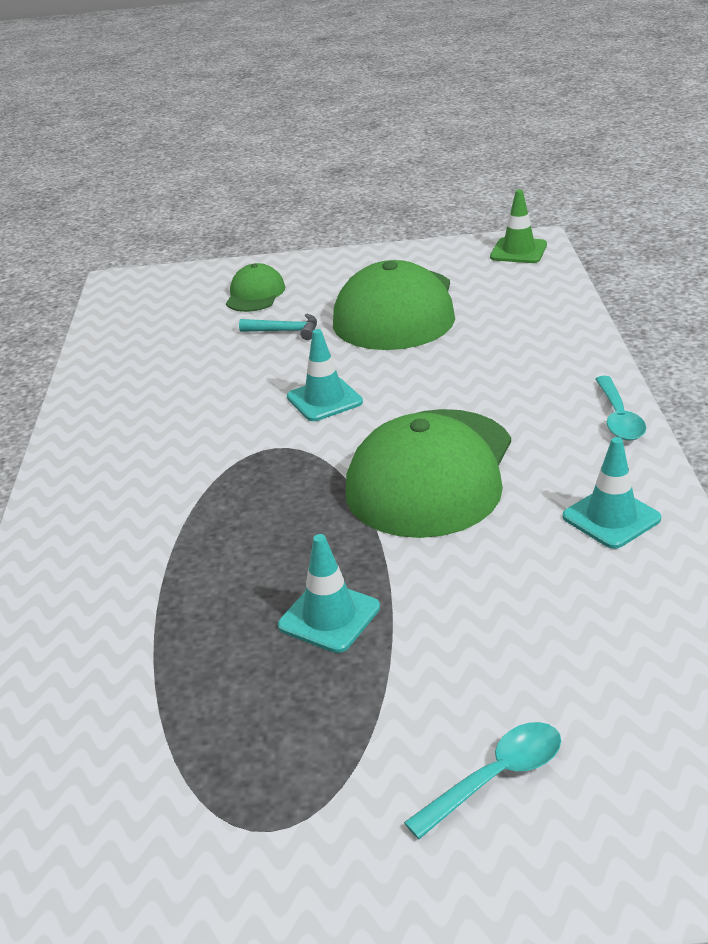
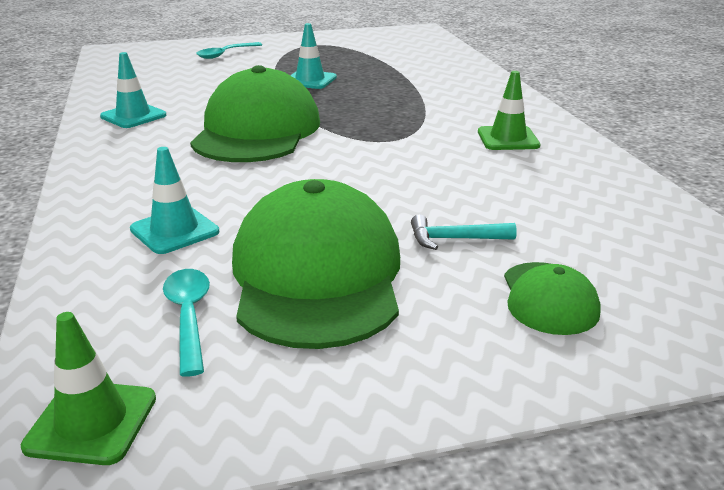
camera: 165 degrees right, 5 degrees down
turquoise traffic cone [287,329,363,421] -> turquoise traffic cone moved to [130,147,219,254]
turquoise spoon [595,376,646,440] -> turquoise spoon moved to [163,269,210,377]
none -> green traffic cone [478,71,540,150]

